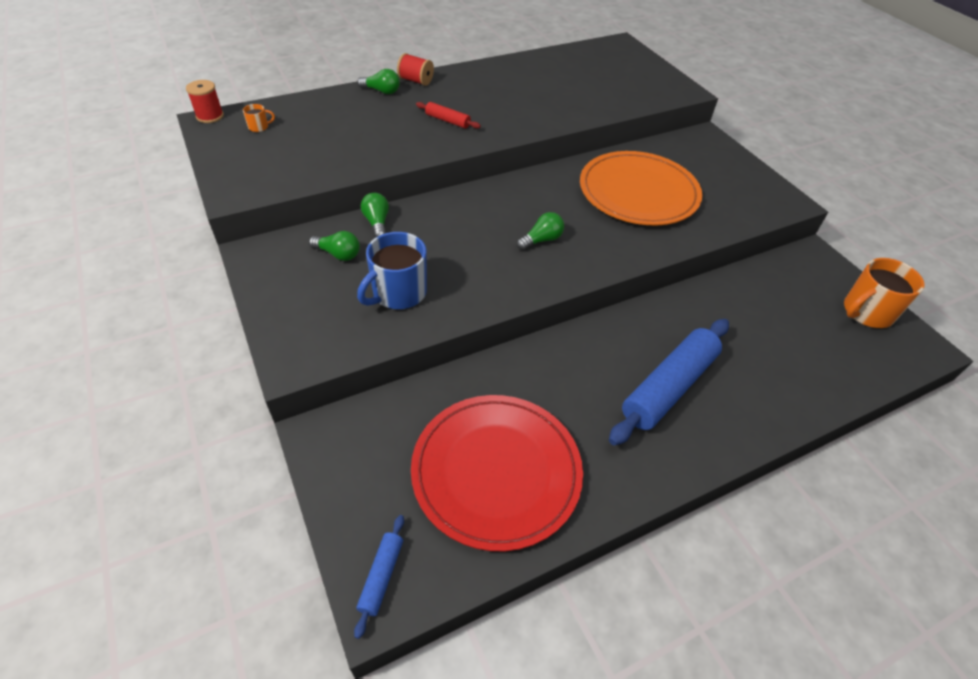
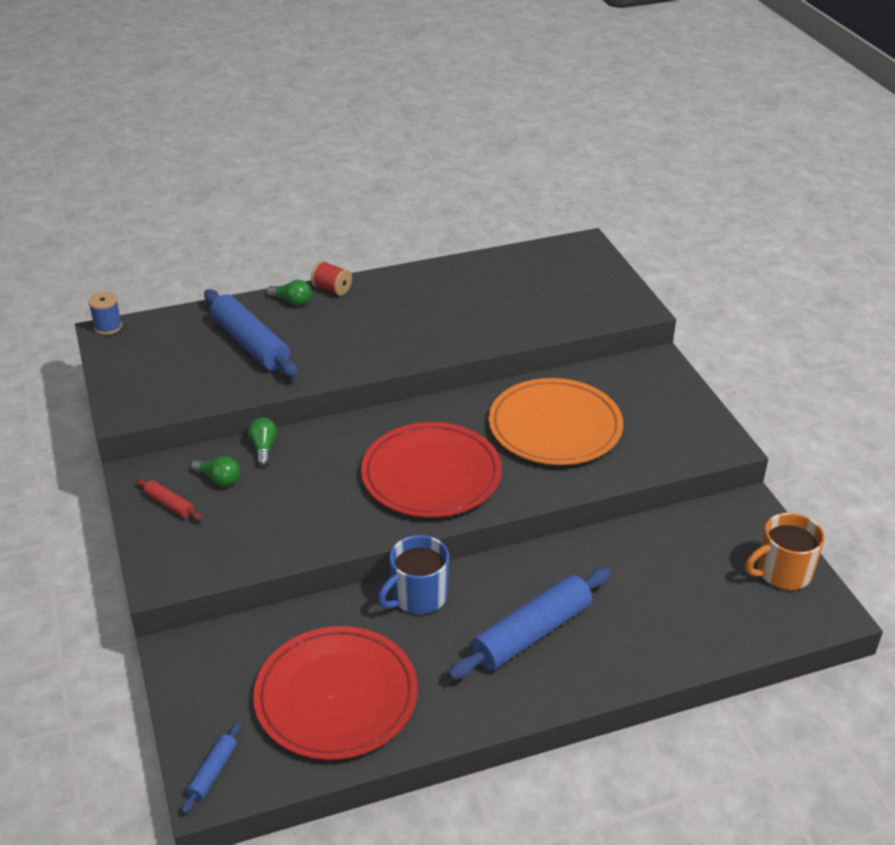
camera: 10 degrees right, 10 degrees down
red spool [186,80,224,123] -> blue spool [88,292,122,335]
orange mug [243,104,275,132] -> none
blue mug [357,232,427,309] -> blue mug moved to [378,535,449,614]
red rolling pin [416,102,481,129] -> red rolling pin moved to [136,478,202,520]
green light bulb [517,212,564,250] -> red plate [361,422,502,518]
none -> blue rolling pin [204,289,298,378]

